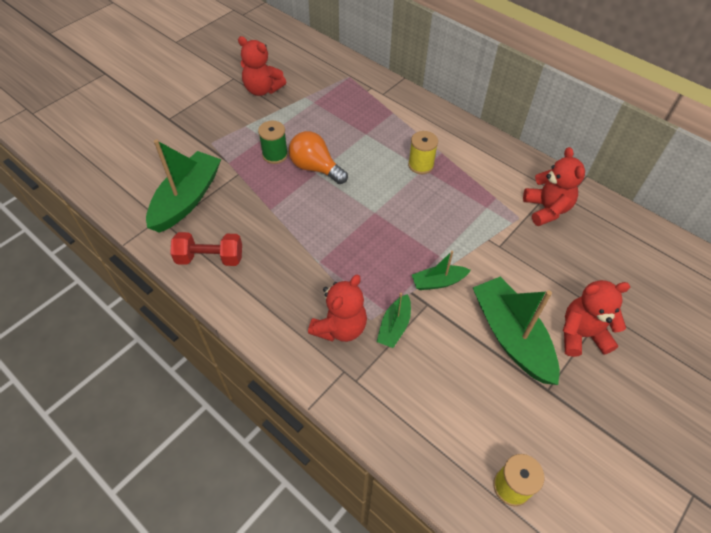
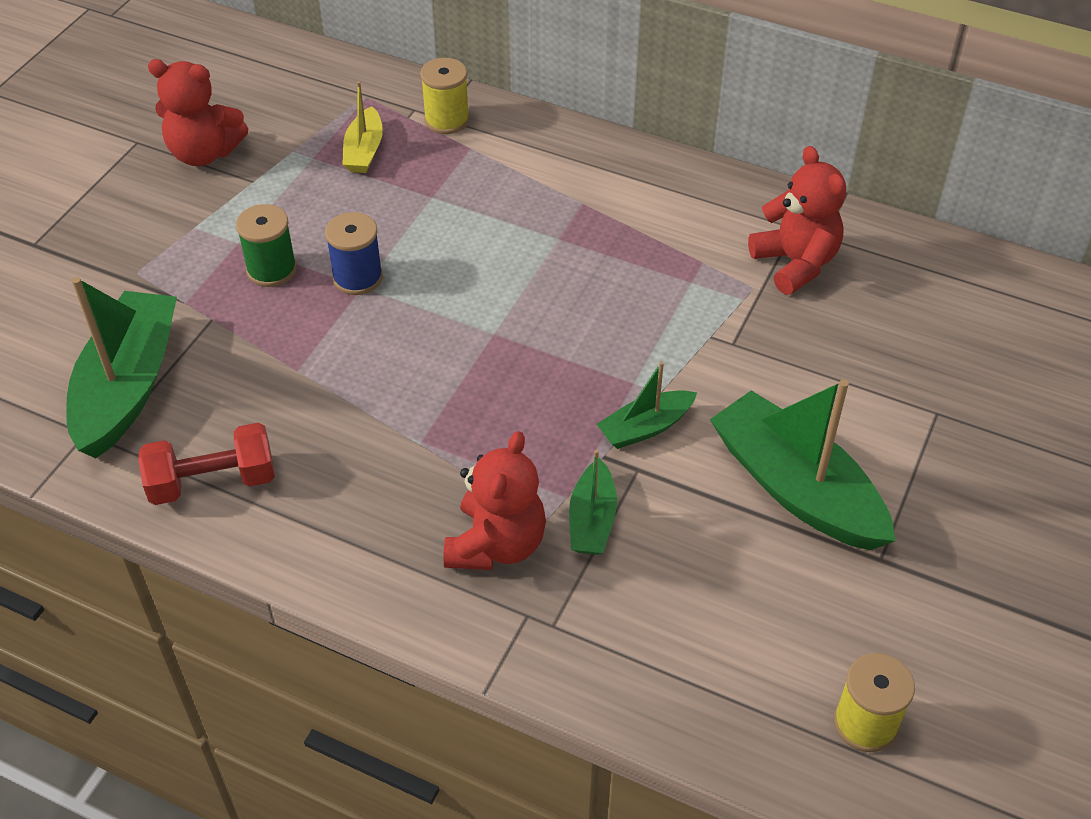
camera: 15 degrees left, 5 degrees down
orange light bulb [289,131,348,184] -> blue spool [325,212,383,295]
yellow spool [408,131,438,174] -> yellow spool moved to [420,58,470,134]
red teddy bear [563,280,630,357] -> none
none -> yellow boat [342,81,383,173]

